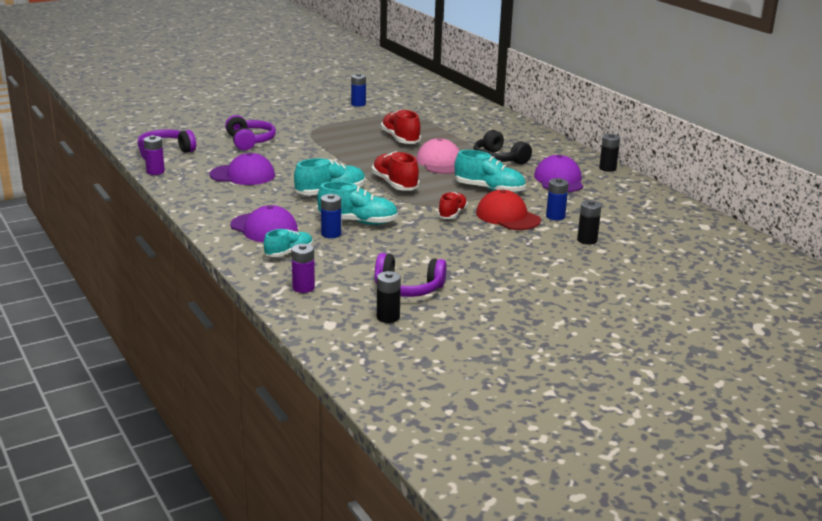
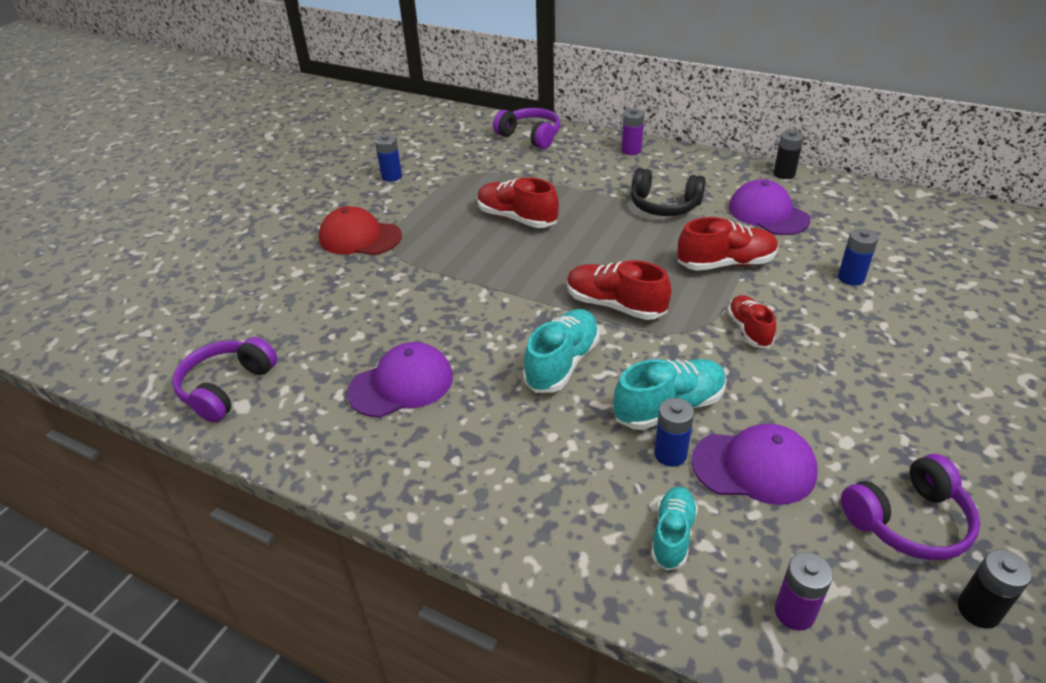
camera: 30 degrees left, 15 degrees up
purple battery [144,135,165,175] -> purple battery moved to [622,109,644,155]
purple headphones [225,115,276,151] -> purple headphones moved to [493,108,560,149]
purple cap [230,205,298,242] -> purple cap moved to [692,424,818,505]
pink cap [416,138,459,174] -> none
turquoise shoe [455,150,526,193] -> red shoe [678,217,778,271]
red cap [476,190,541,230] -> red cap moved to [319,206,402,255]
black battery [577,200,601,245] -> none

